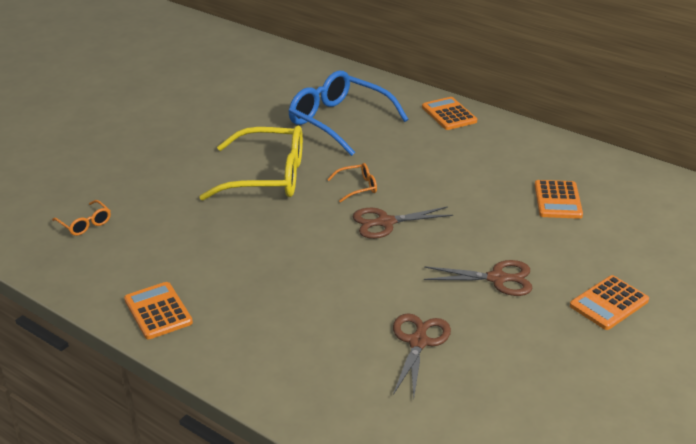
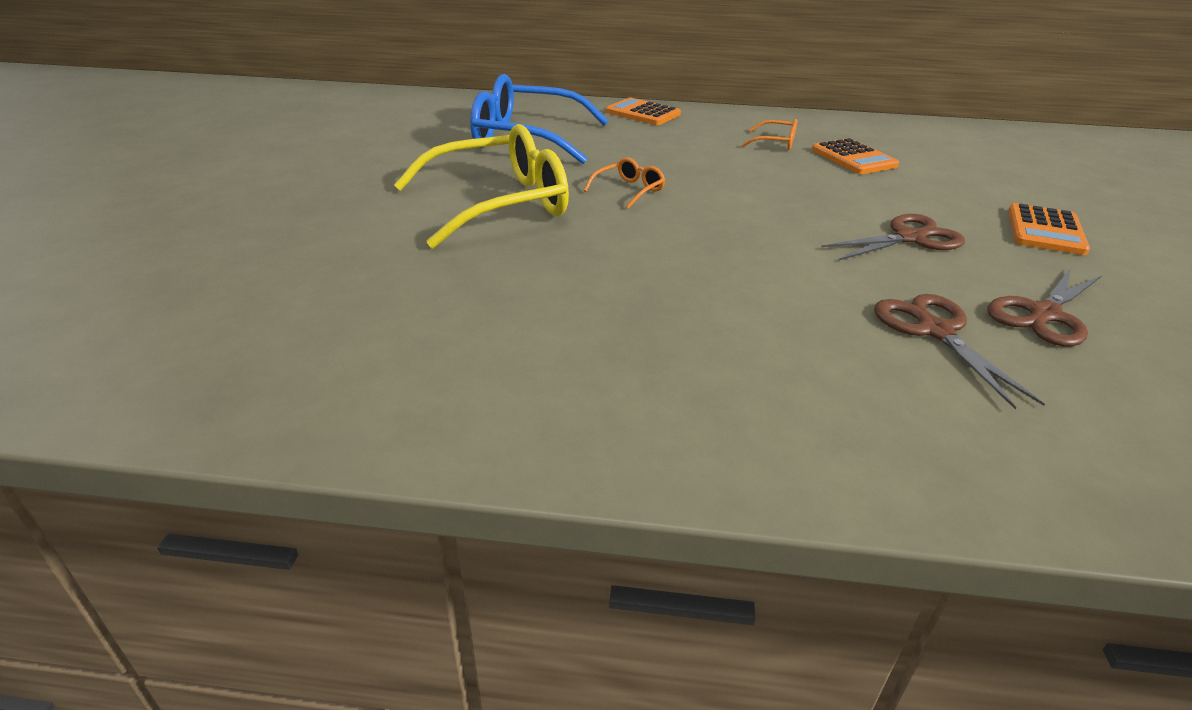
camera: 30 degrees left, 0 degrees up
orange glasses [52,200,111,236] -> orange glasses moved to [742,119,797,150]
orange calculator [124,282,193,339] -> none
brown scissors [353,207,453,239] -> brown scissors moved to [988,268,1101,347]

